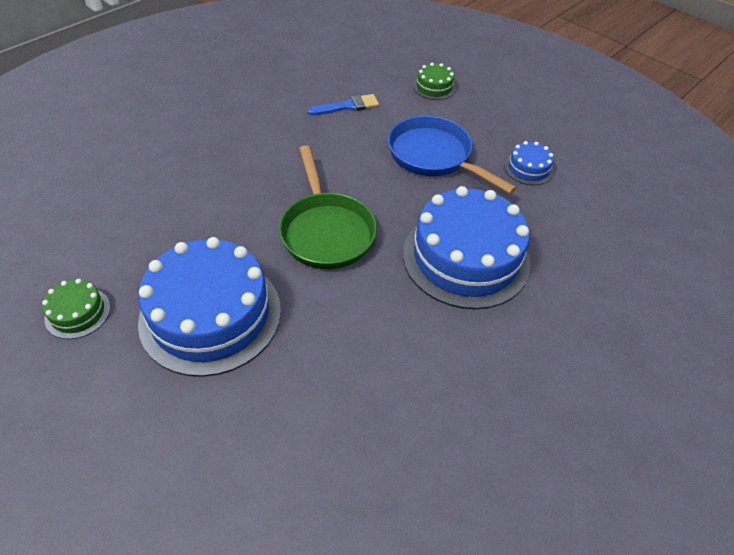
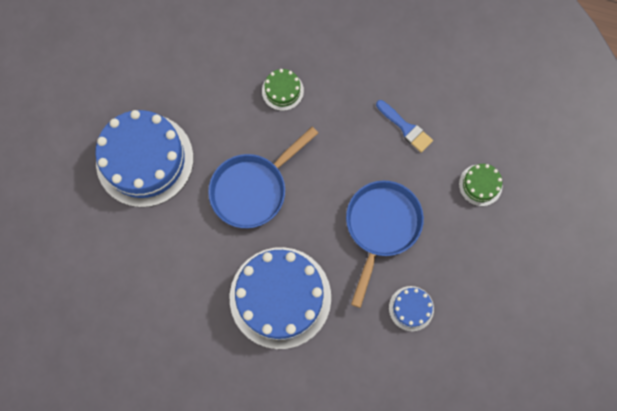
camera: 65 degrees right, 25 degrees up
green cake [42,279,110,339] -> green cake moved to [262,69,304,111]
green pan [279,146,377,269] -> blue pan [208,127,318,228]

